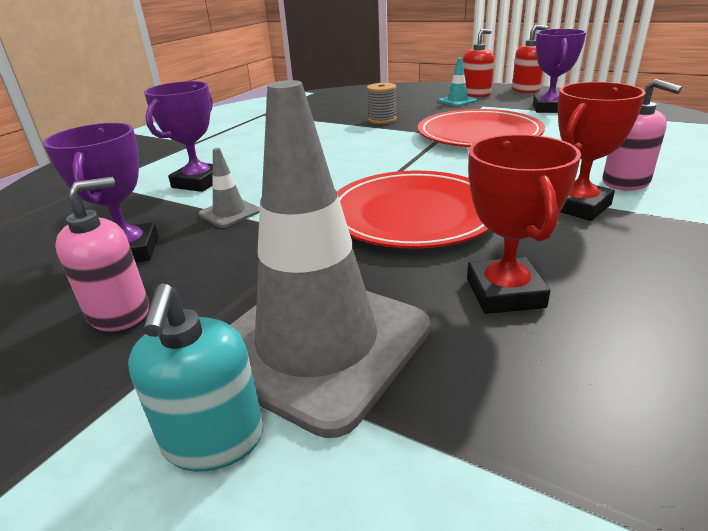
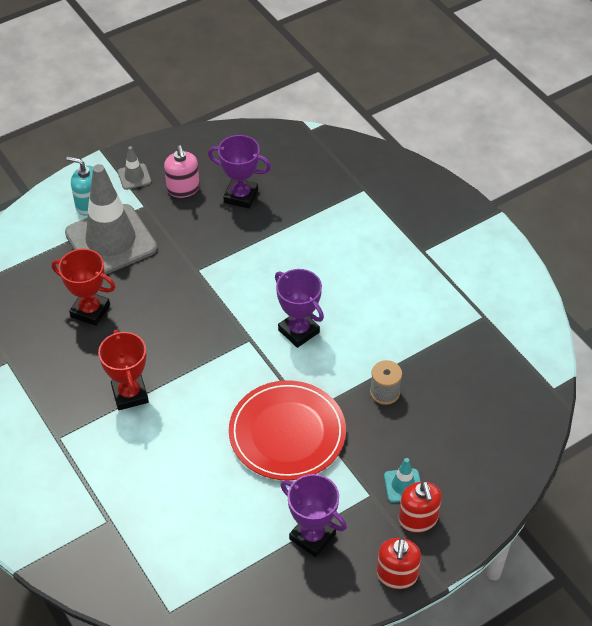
camera: 115 degrees right, 20 degrees up
purple trophy [144,81,213,192] -> purple trophy moved to [275,269,324,348]
grey traffic cone [199,148,260,228] -> grey traffic cone moved to [118,146,151,190]
red plate [337,171,489,249] -> none
pink soap dispenser [603,79,682,191] -> none

